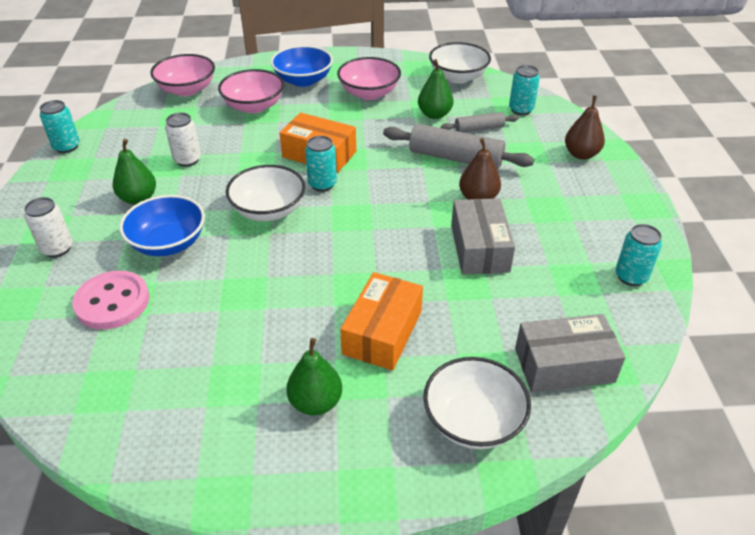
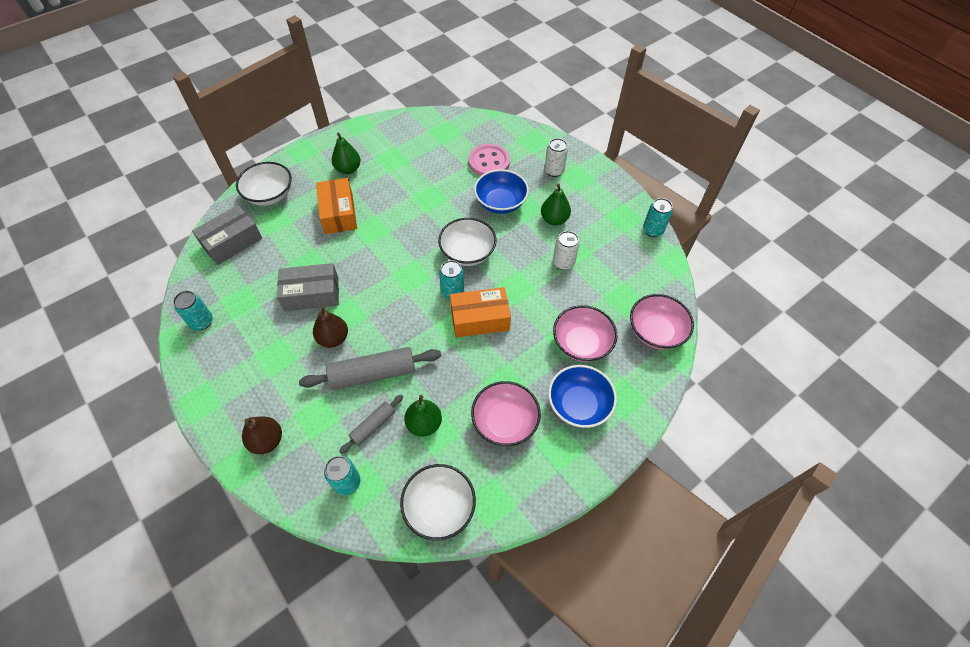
camera: 145 degrees right, 15 degrees up
grey box [451,198,515,275] -> grey box turned 60 degrees counterclockwise [277,263,339,311]

